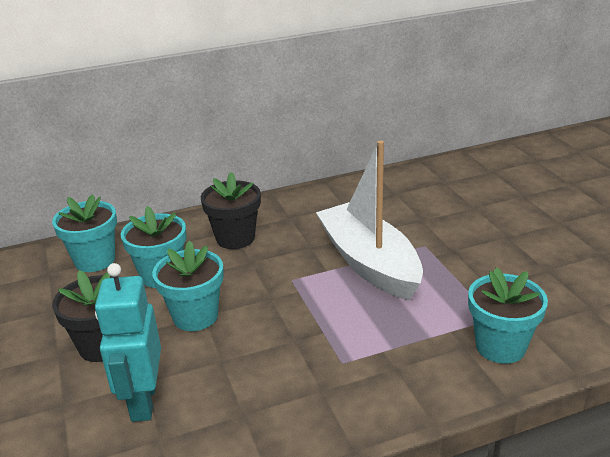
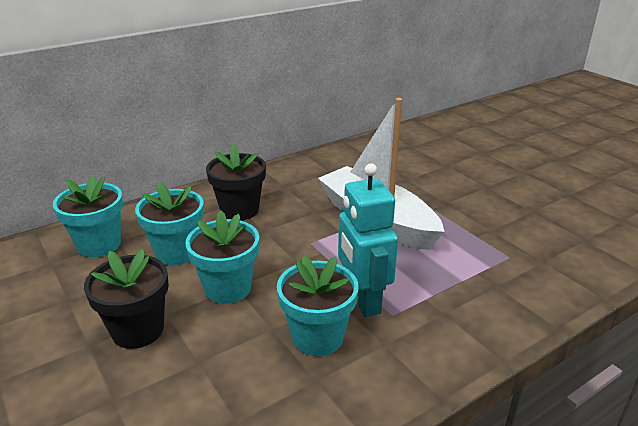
camera: 15 degrees left, 0 degrees up
turquoise robot [95,263,161,422] -> turquoise robot moved to [338,163,398,317]
turquoise flower pot [468,267,548,364] -> turquoise flower pot moved to [277,255,359,356]

